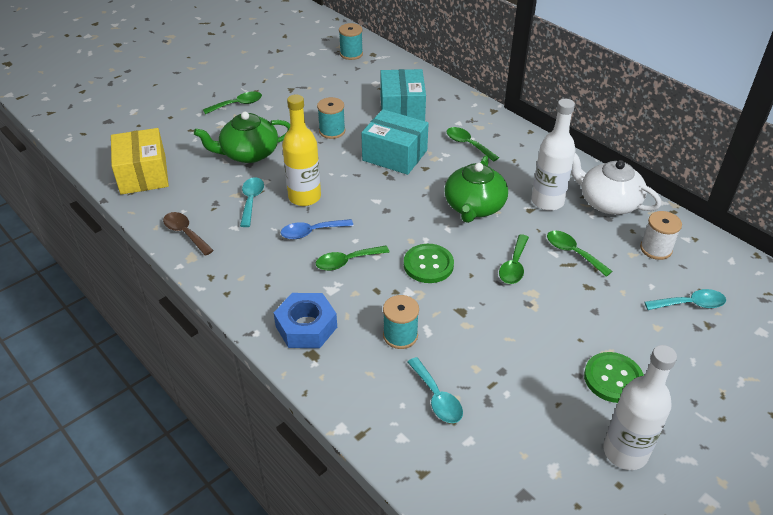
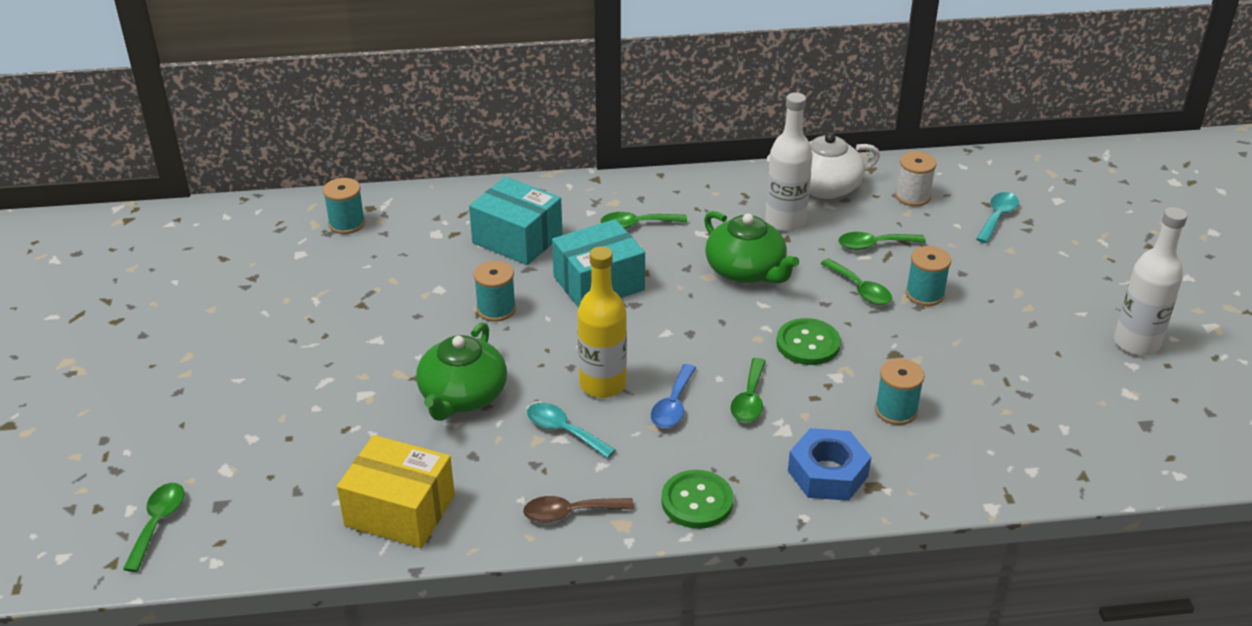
camera: 55 degrees left, 5 degrees down
green spoon [203,91,262,114] -> green spoon moved to [123,483,184,572]
turquoise spoon [408,357,463,423] -> none
green button [584,352,644,403] -> green button moved to [661,470,734,529]
none -> turquoise spool [906,246,951,306]

